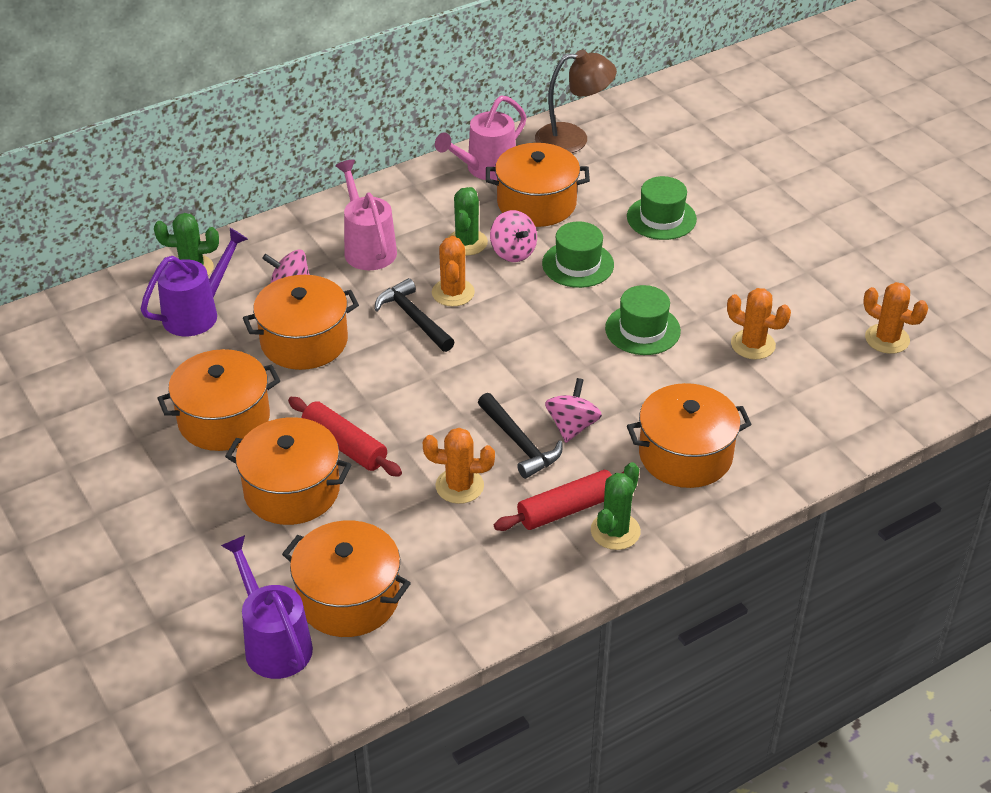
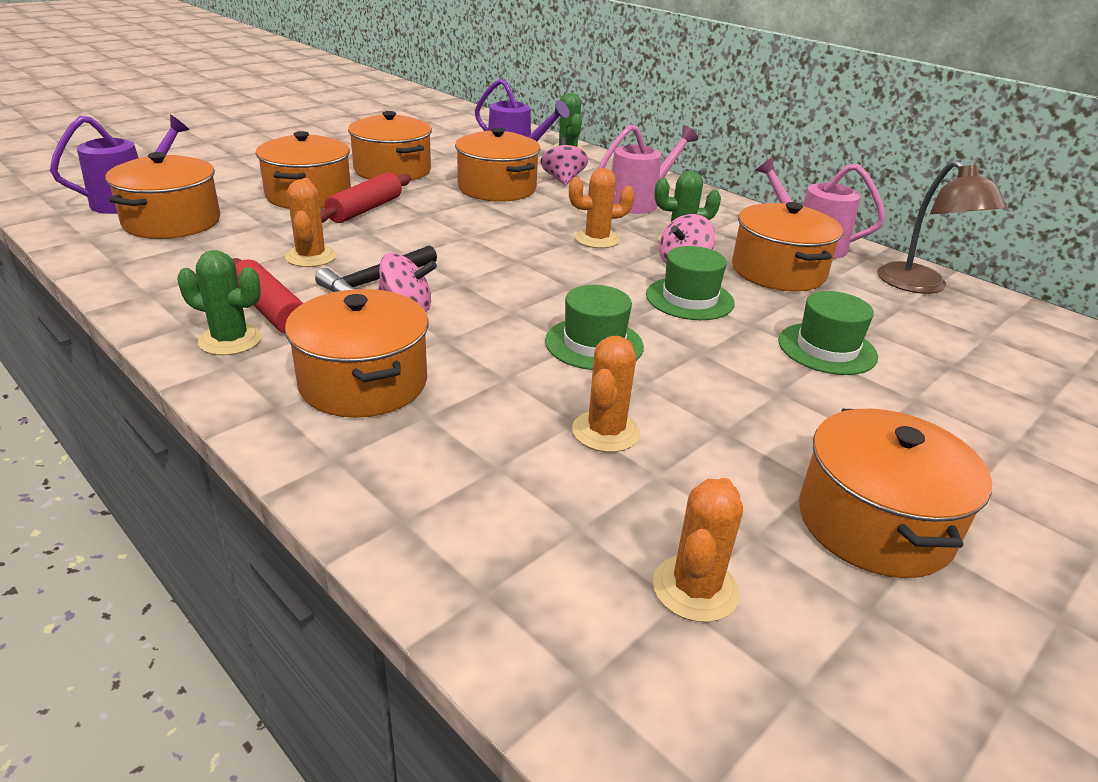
camera: 75 degrees right, 10 degrees down
black hammer [375,278,455,352] -> none
none -> orange pot [799,409,992,578]

